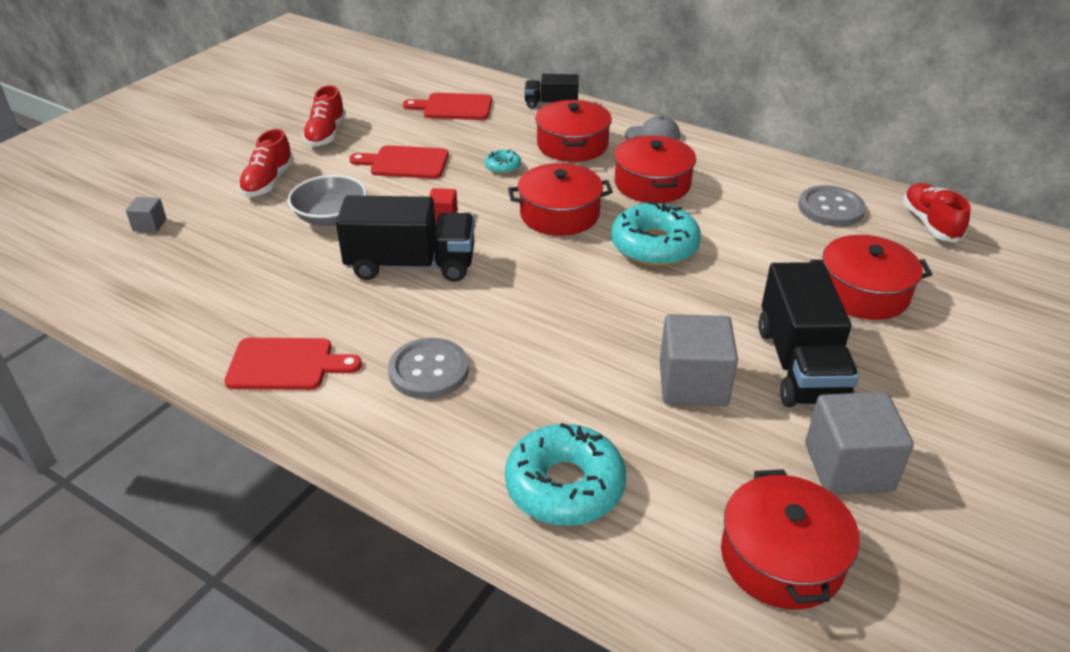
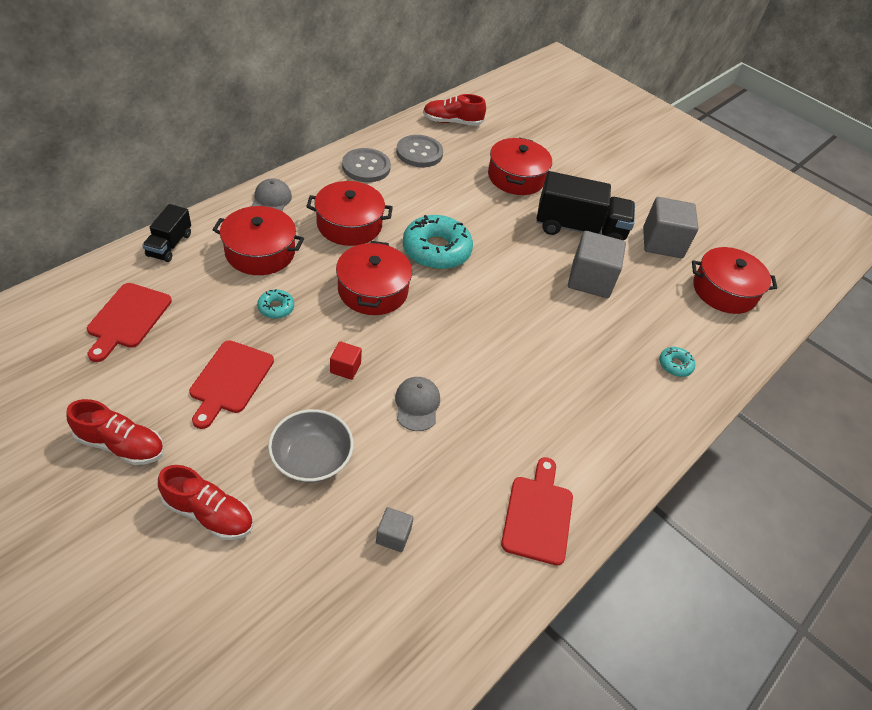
camera: 85 degrees left, 10 degrees up
grey cube [126,197,167,233] -> grey cube moved to [376,507,414,552]
black truck [336,195,475,282] -> grey cap [395,377,440,431]
grey button [388,338,469,399] -> grey button moved to [342,148,391,182]
turquoise donut [505,423,626,526] -> turquoise donut [659,347,695,377], size x0.47

